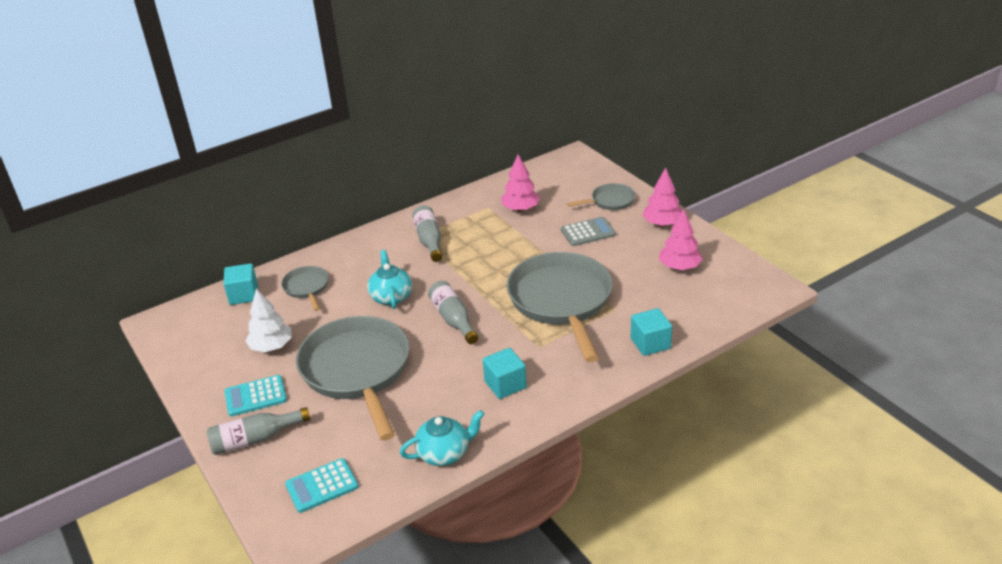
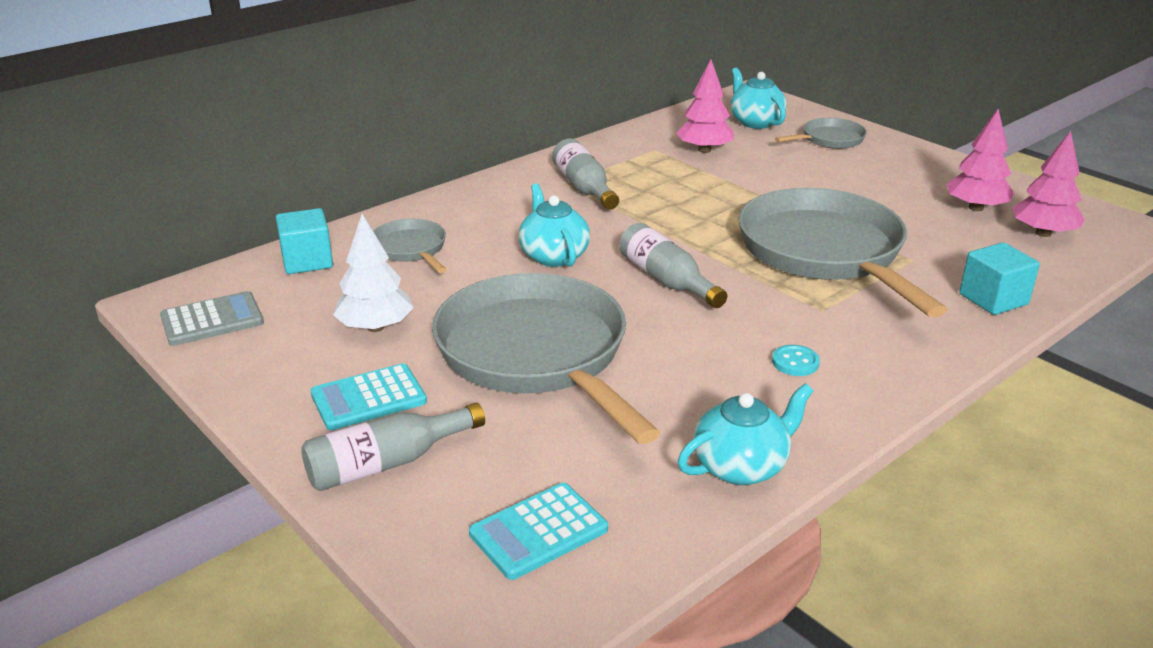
camera: 10 degrees left, 5 degrees down
turquoise cube [483,348,527,399] -> turquoise button [772,345,820,376]
grey calculator [561,217,616,246] -> grey calculator moved to [160,291,264,346]
pink tree [642,167,682,227] -> pink tree moved to [1012,131,1085,237]
none -> turquoise teapot [731,67,787,129]

